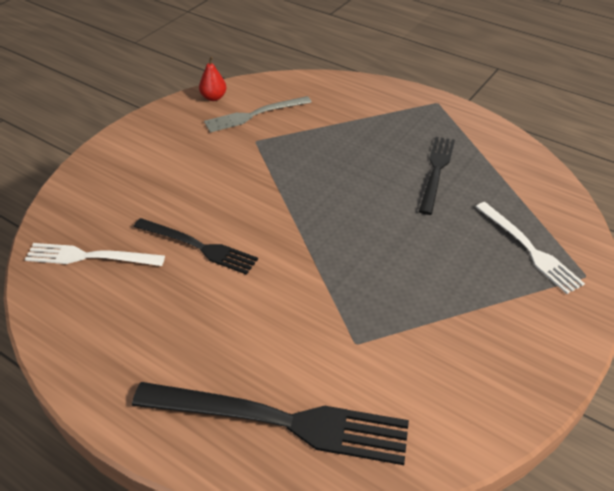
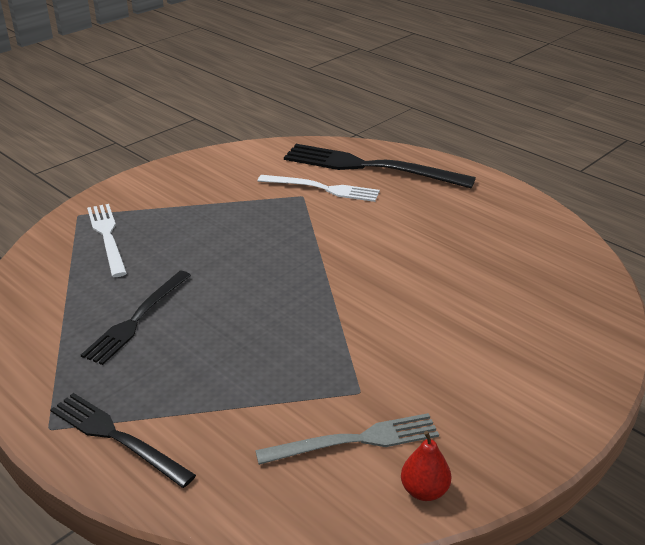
camera: 170 degrees left, 10 degrees down
white fork [25,243,165,266] -> white fork moved to [258,175,380,202]
black fork [134,218,258,275] -> black fork moved to [50,393,196,488]

